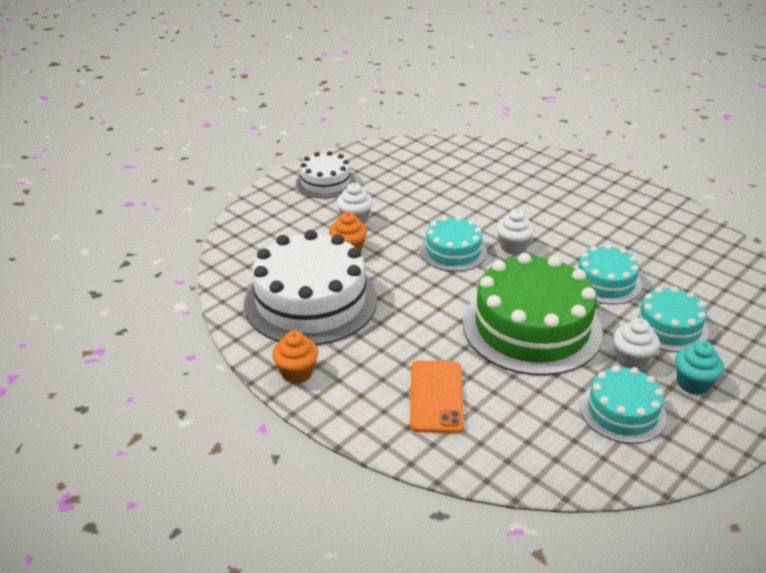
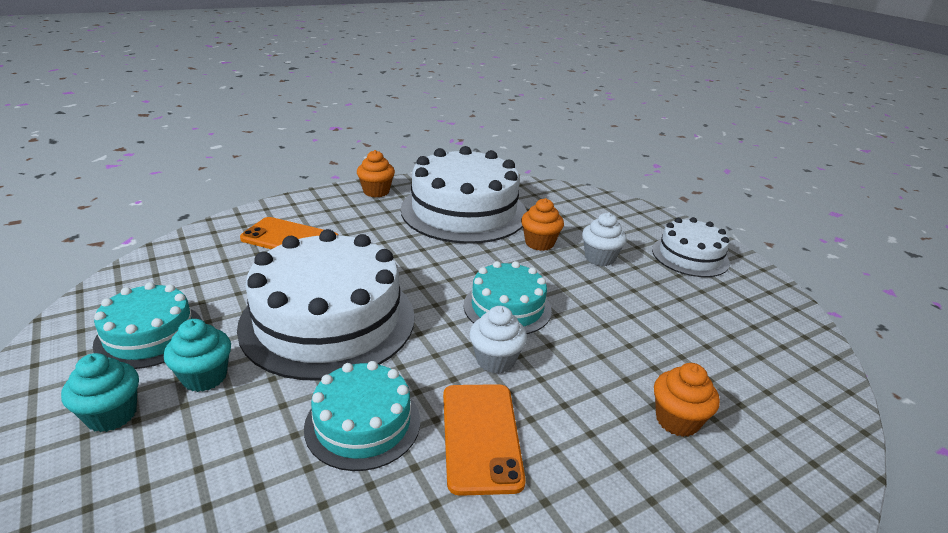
camera: 105 degrees right, 5 degrees down
green cake [463,253,603,376] -> white cake [237,229,414,380]
white cupcake [613,318,660,370] -> turquoise cupcake [164,319,231,392]
turquoise cake [631,287,709,352] -> none
none -> orange phone [443,384,526,496]
none -> orange cupcake [654,363,720,437]

